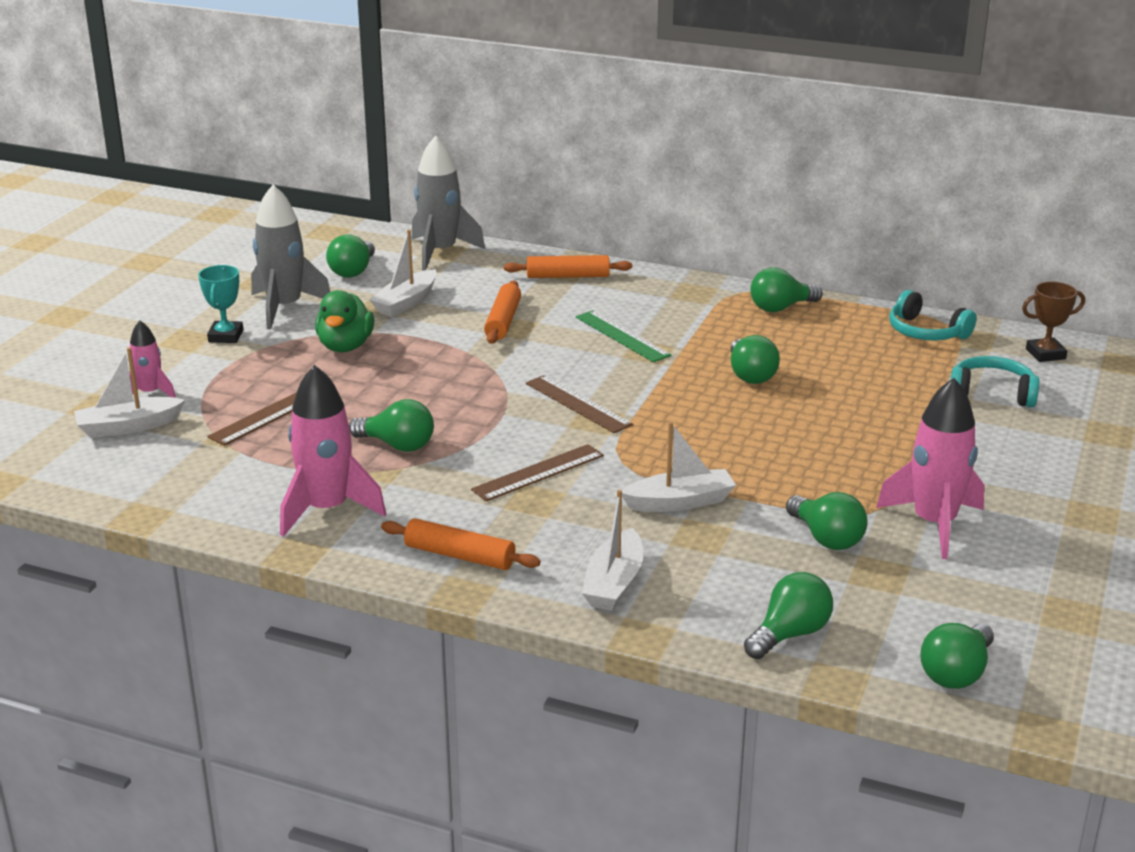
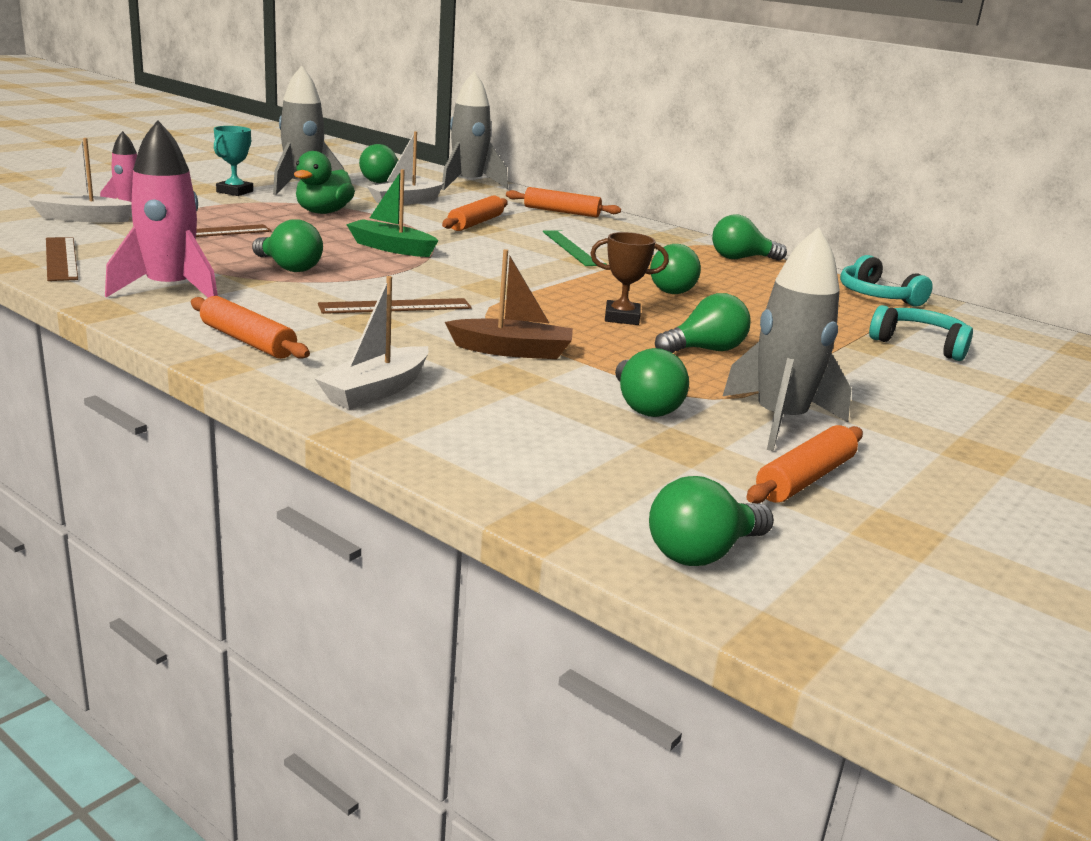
camera: 15 degrees right, 5 degrees down
brown ruler [526,375,633,433] -> brown ruler moved to [46,237,78,281]
white boat [622,422,736,512] -> brown boat [445,249,573,359]
green light bulb [744,572,833,659] -> green light bulb moved to [655,293,751,353]
pink rocket [876,378,984,559] -> grey rocket [723,227,851,451]
brown trophy [1022,281,1085,362] -> brown trophy moved to [590,232,669,325]
none -> green boat [346,169,439,257]
none -> orange rolling pin [746,425,863,504]

